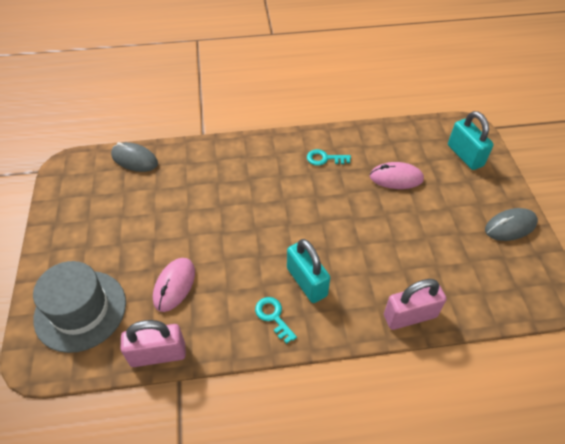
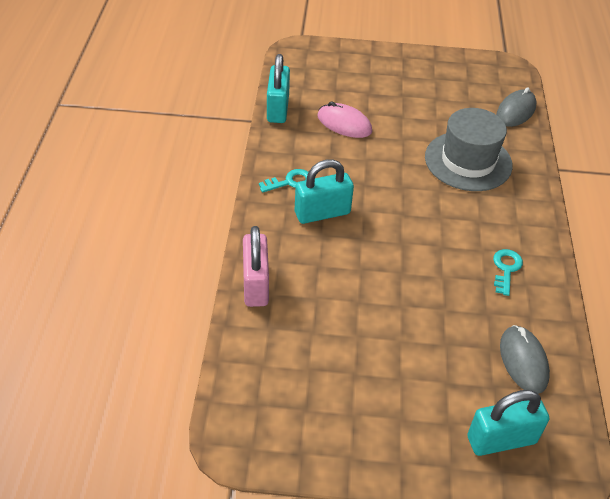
camera: 100 degrees right, 5 degrees down
grey hat [33,261,126,353] -> grey hat moved to [425,108,513,191]
pink padlock [121,320,186,367] -> turquoise padlock [267,54,290,123]
pink mouse [370,162,424,189] -> none
grey mouse [485,208,538,241] -> grey mouse moved to [500,325,550,394]

